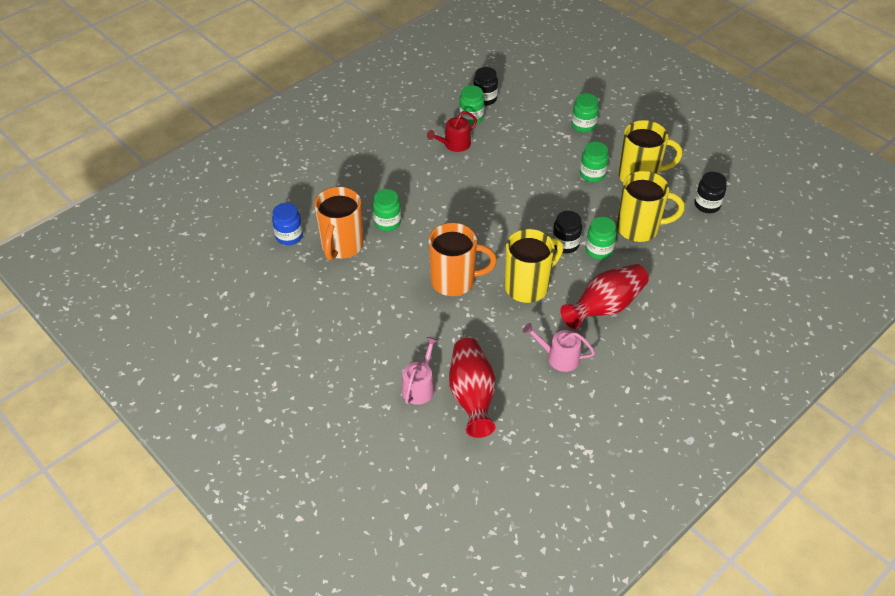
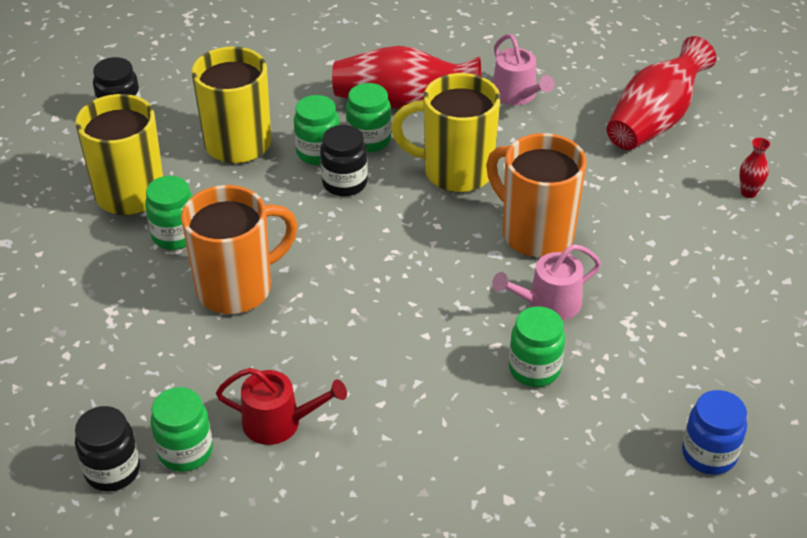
camera: 135 degrees left, 5 degrees down
orange mug [314,187,364,260] -> orange mug moved to [181,185,298,314]
pink watering can [402,337,438,405] -> pink watering can moved to [492,244,601,320]
green jar [571,93,599,133] -> green jar moved to [346,83,391,152]
none -> red vase [739,138,770,198]

